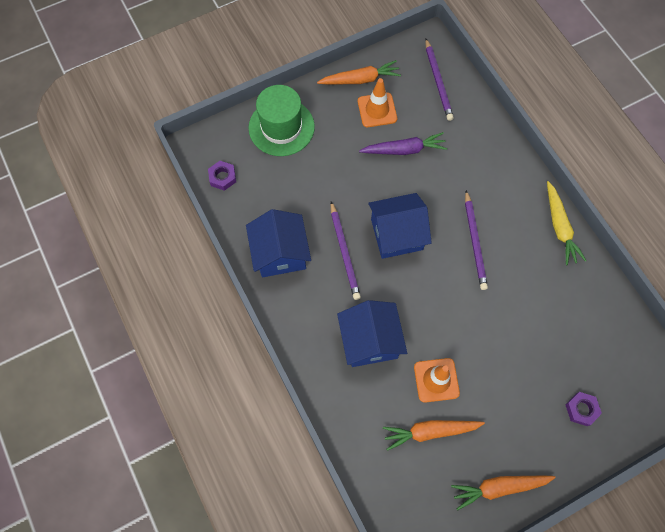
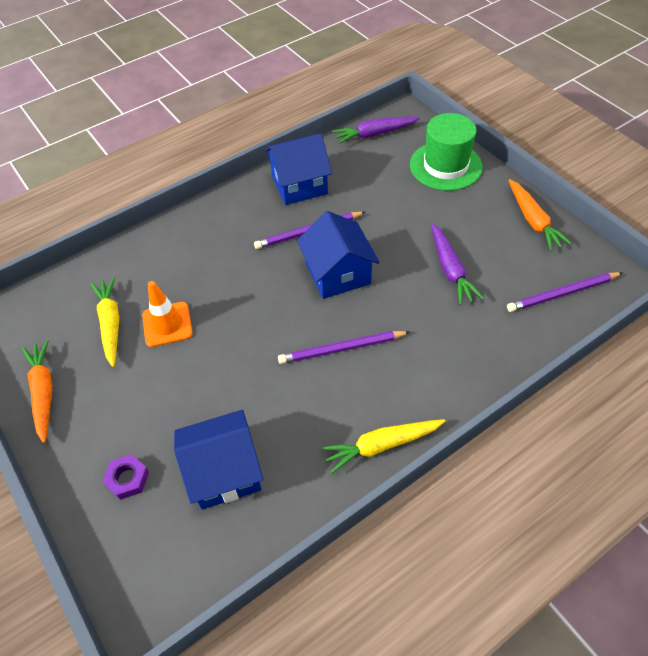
camera: 85 degrees right, 15 degrees down
purple nut [208,161,236,191] -> purple carrot [332,117,420,144]
blue house [337,300,407,367] -> blue house moved to [174,410,263,509]
orange traffic cone [358,78,397,127] -> none
orange carrot [383,420,485,451] -> yellow carrot [90,277,119,367]

